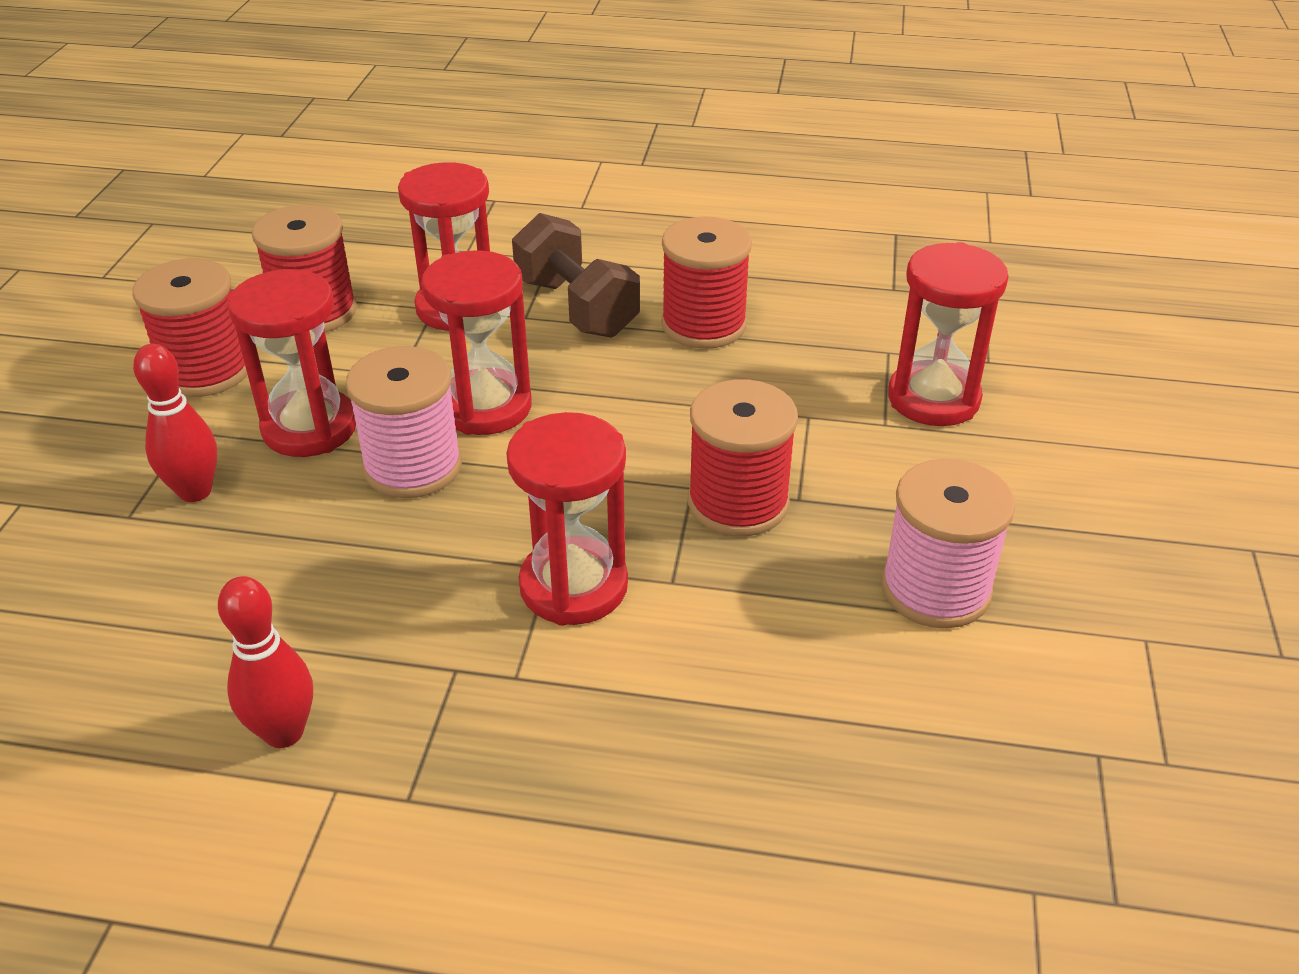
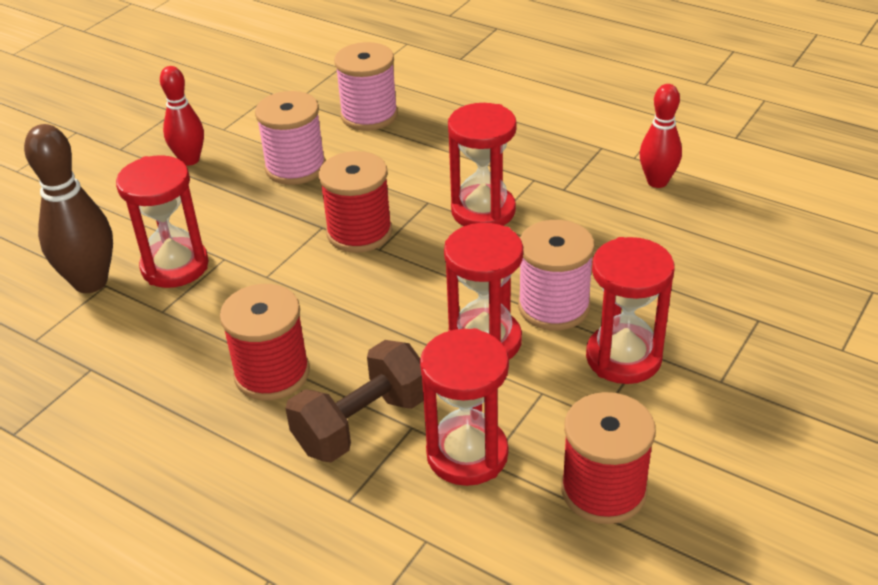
camera: 155 degrees left, 0 degrees up
red spool [132,259,247,397] -> none
red bowling pin [133,344,217,502] -> red bowling pin moved to [160,66,204,166]
brown dumbbell [512,213,640,338] -> brown dumbbell turned 60 degrees clockwise [285,340,424,463]
none -> brown bowling pin [24,124,113,293]
none -> pink spool [334,42,398,131]

